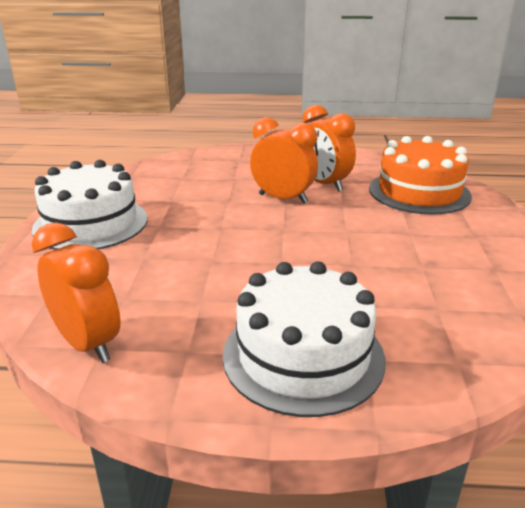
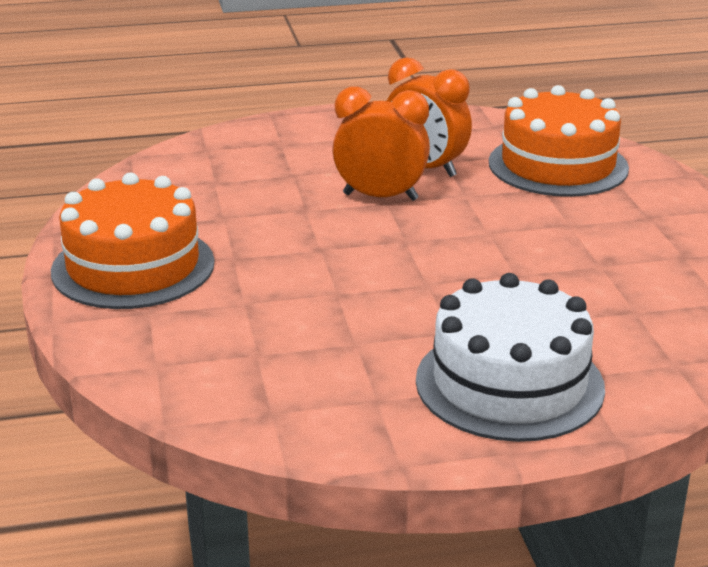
camera: 15 degrees left, 0 degrees up
white cake [32,160,147,250] -> orange cake [51,173,215,309]
orange clock [32,222,121,363] -> none

